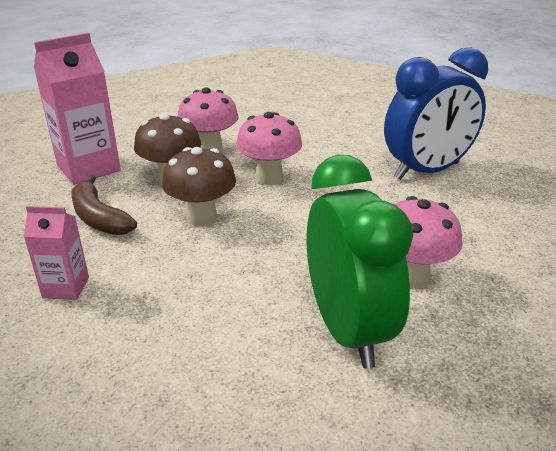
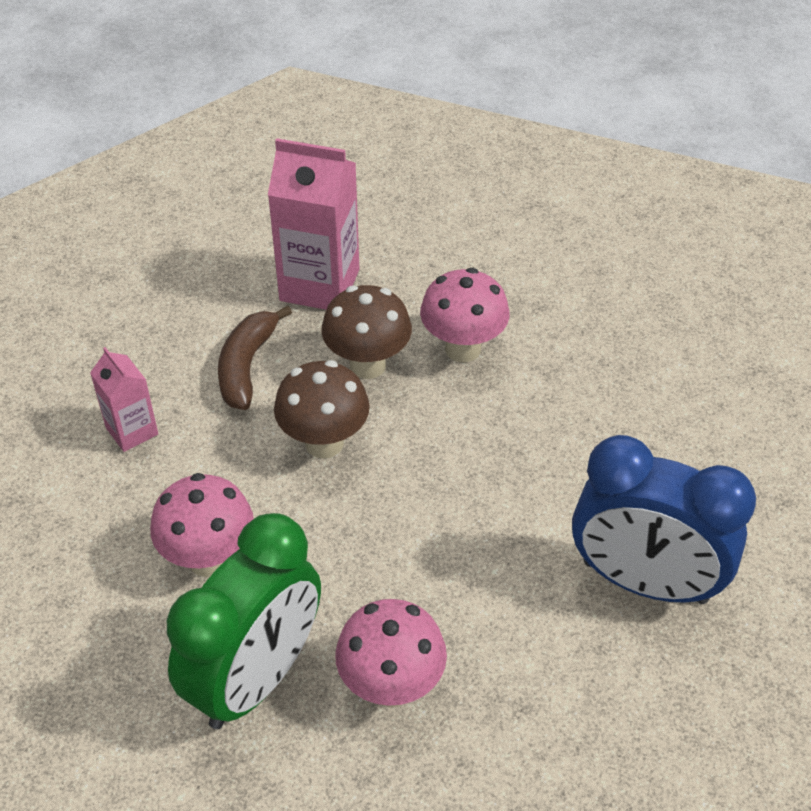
camera: 50 degrees right, 15 degrees up
pink mushroom [236,112,302,185] -> pink mushroom moved to [150,473,254,577]

